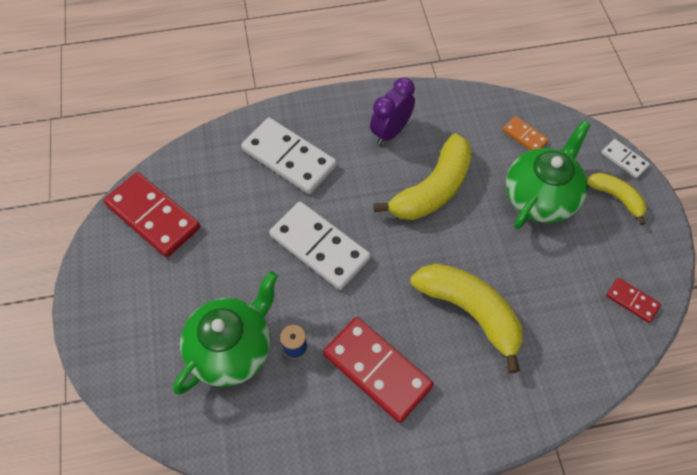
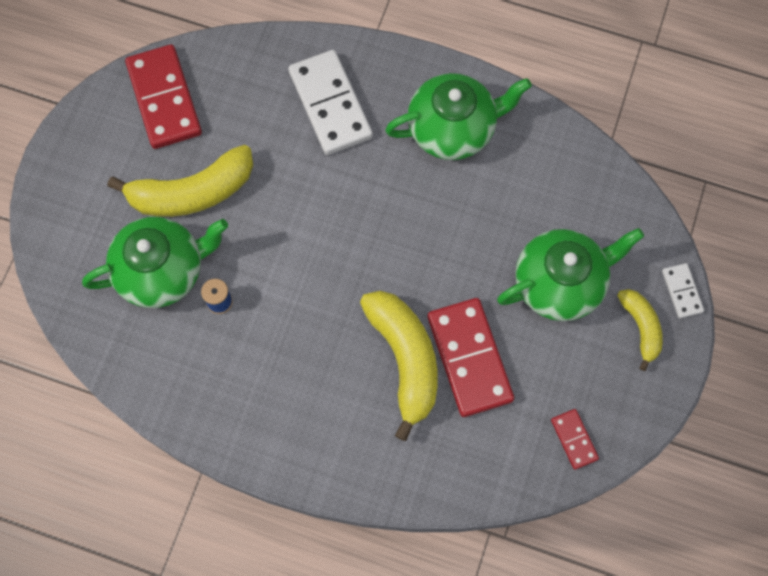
camera: 30 degrees right, 10 degrees up
white domino [269,201,370,290] -> none
red domino [323,317,434,423] -> red domino moved to [428,298,514,417]
purple clock [370,78,415,145] -> green teapot [385,73,532,160]
yellow banana [373,133,472,220] -> yellow banana moved to [108,145,253,217]
orange domino [502,116,549,150] -> none

